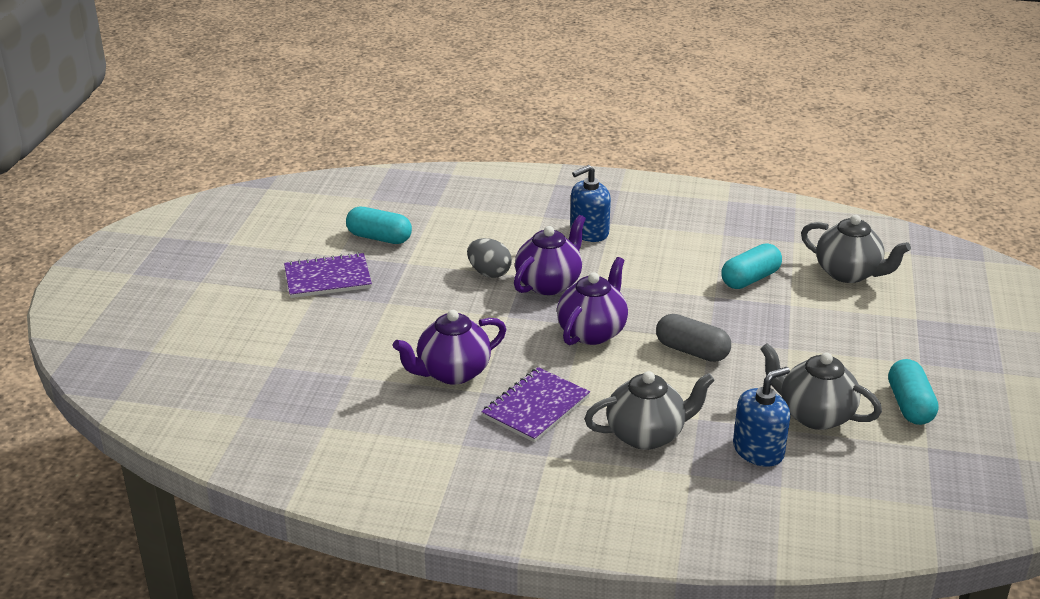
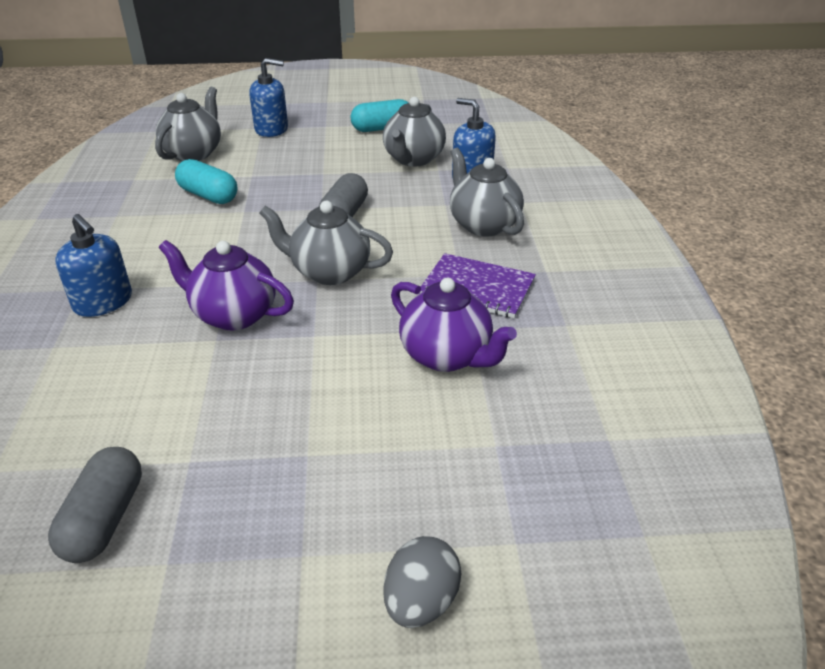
camera: 105 degrees left, 5 degrees up
purple notebook [284,252,372,298] -> none
turquoise capsule [346,207,412,244] -> grey capsule [48,447,142,563]
grey egg [467,238,512,278] -> grey egg moved to [383,536,461,628]
purple teapot [557,257,628,345] -> grey teapot [259,201,393,285]
none -> blue soap dispenser [249,58,288,137]

